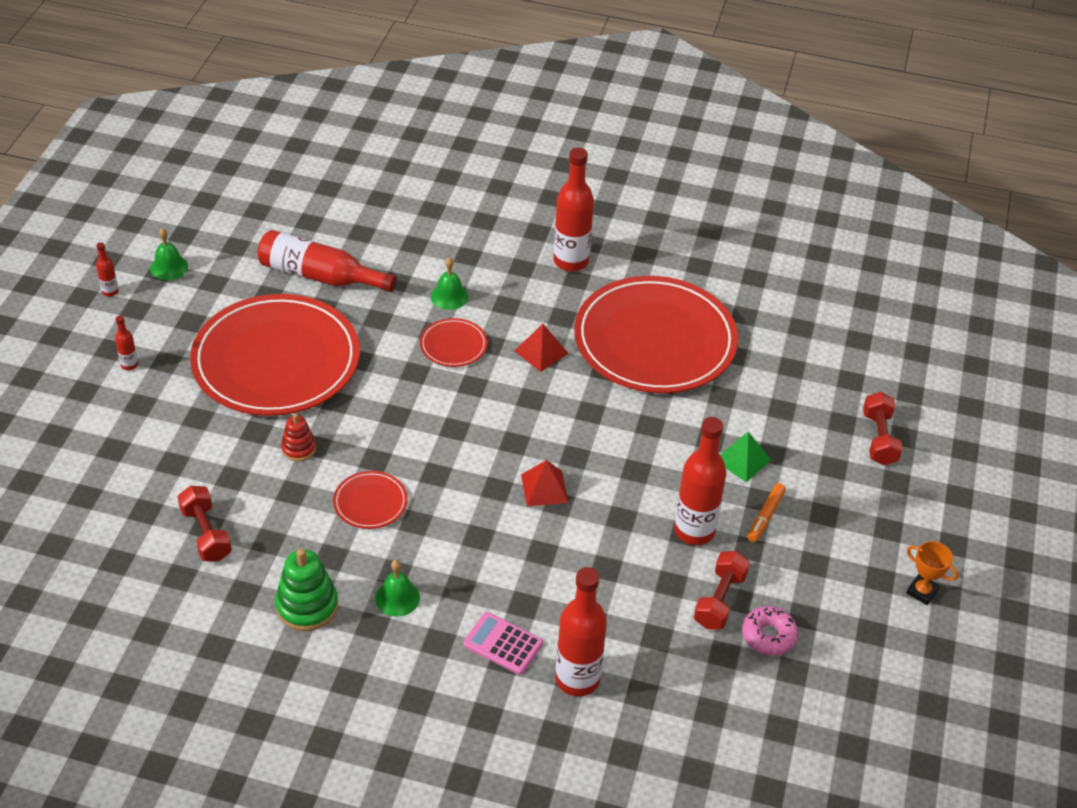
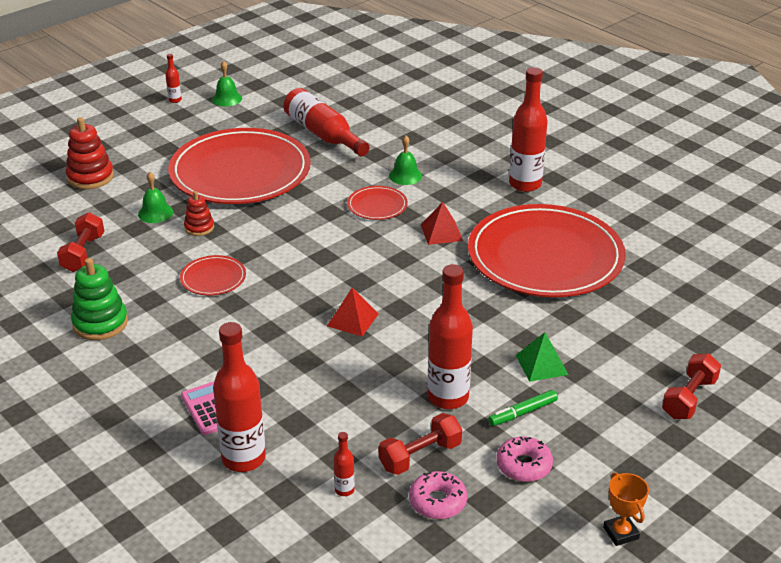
camera: 35 degrees right, 10 degrees down
red bottle [115,316,138,370] -> red bottle moved to [333,432,355,496]
green bell [375,560,420,617] -> green bell moved to [138,172,173,223]
orange marker [748,483,786,542] -> green marker [488,390,558,426]
none -> red stacking toy [66,117,114,189]
none -> pink donut [496,436,553,482]

